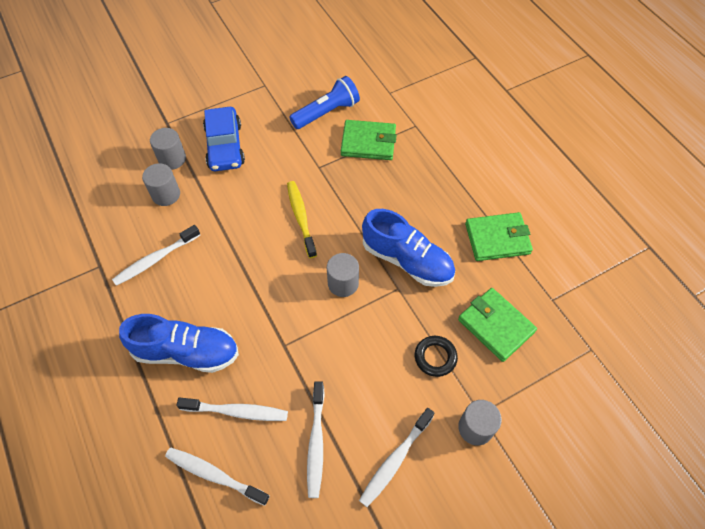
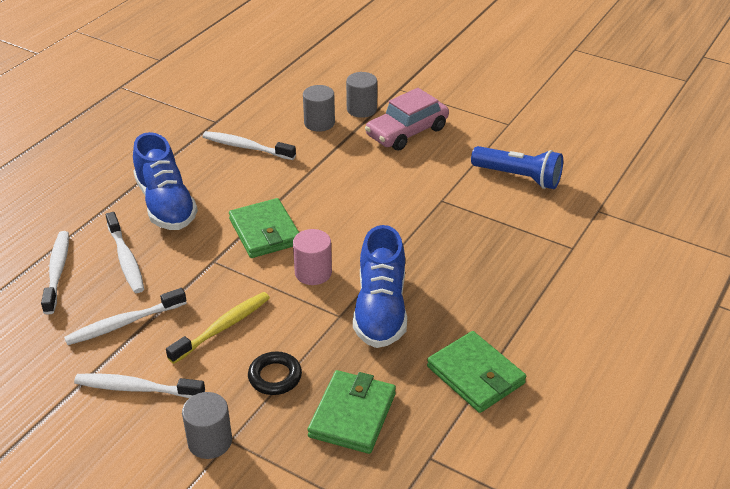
camera: 60 degrees right, 20 degrees down
blue car [203,107,245,171] -> pink car [365,88,449,151]
yellow toothbrush [287,181,317,258] -> yellow toothbrush moved to [166,292,270,364]
grey cylinder [327,253,359,297] -> pink cylinder [293,229,332,285]
green wallet [341,120,397,160] -> green wallet moved to [229,198,299,258]

